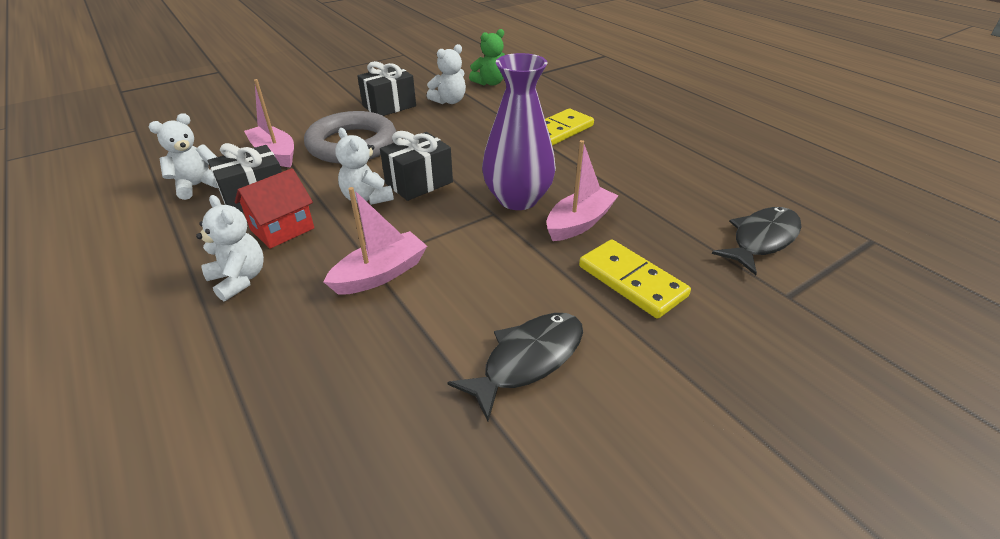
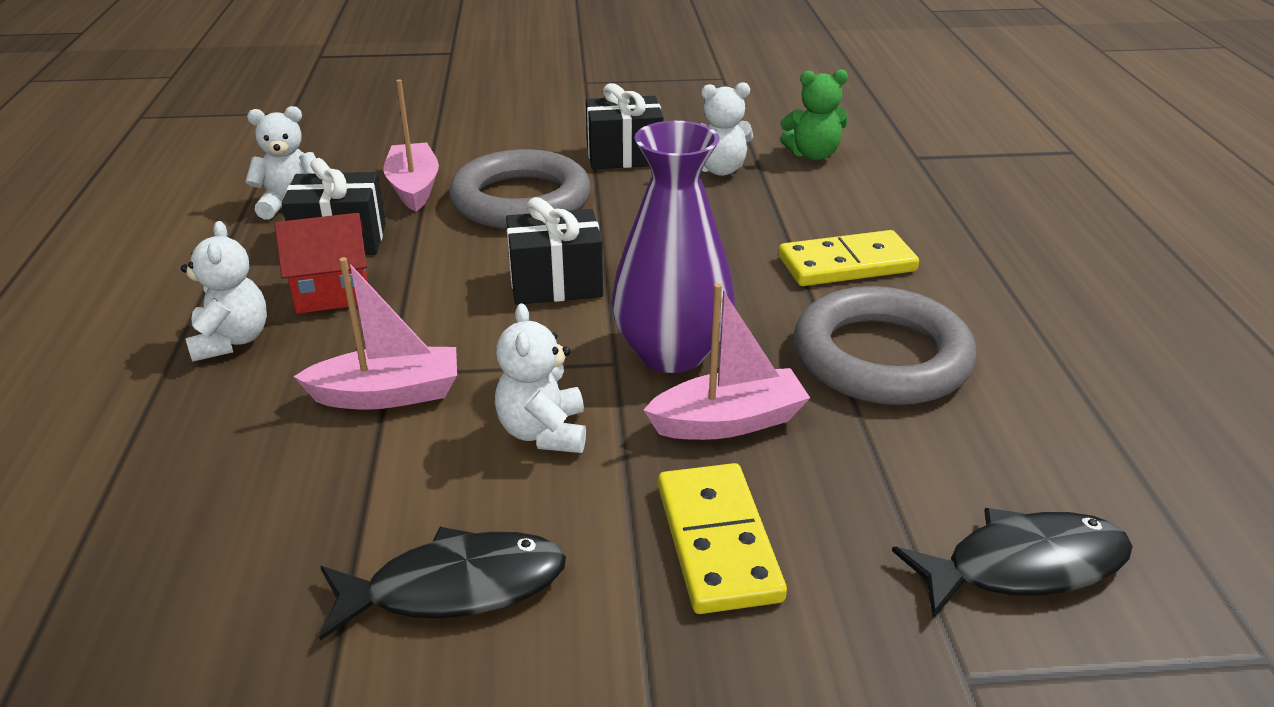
camera: 30 degrees right, 5 degrees down
white teddy bear [335,128,394,205] -> white teddy bear moved to [495,303,586,453]
none -> grey ring [794,286,977,405]

